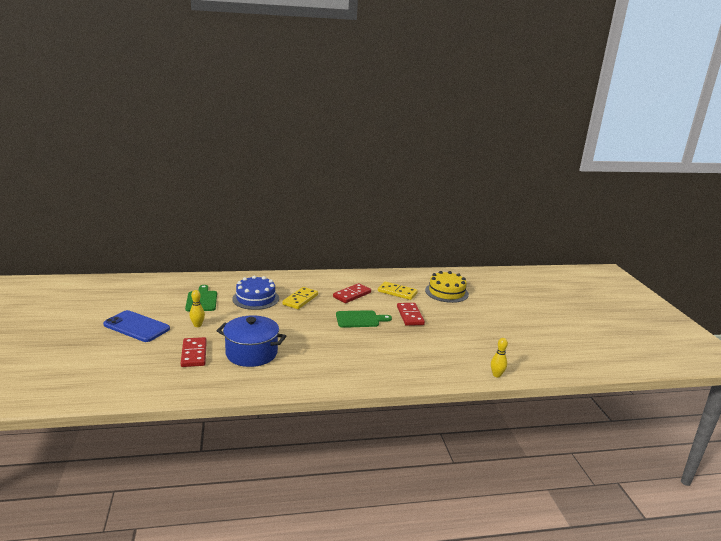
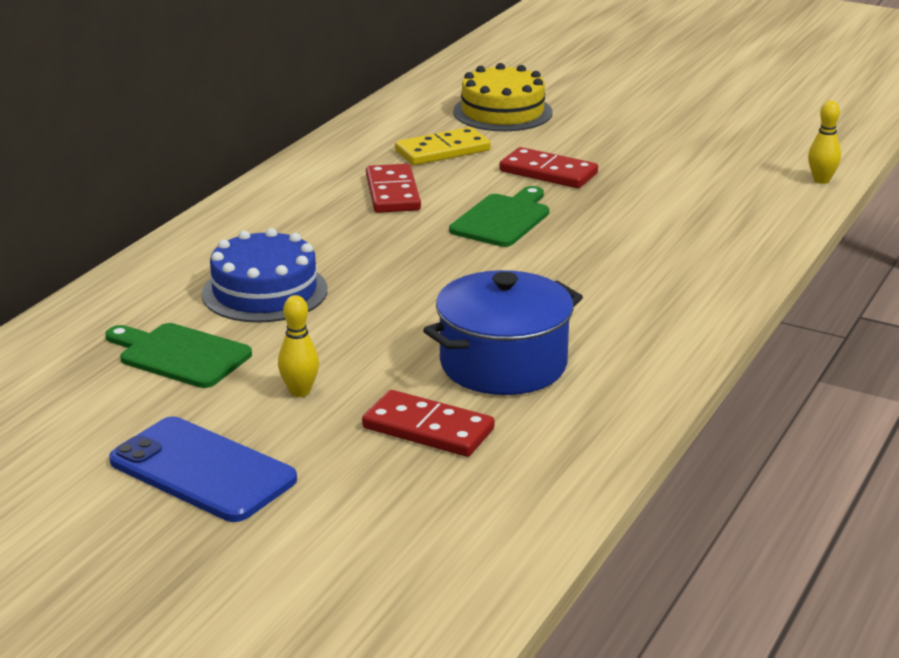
camera: 50 degrees left, 5 degrees up
blue phone [103,310,170,342] -> blue phone turned 60 degrees clockwise [109,417,297,522]
yellow domino [282,287,318,309] -> none

